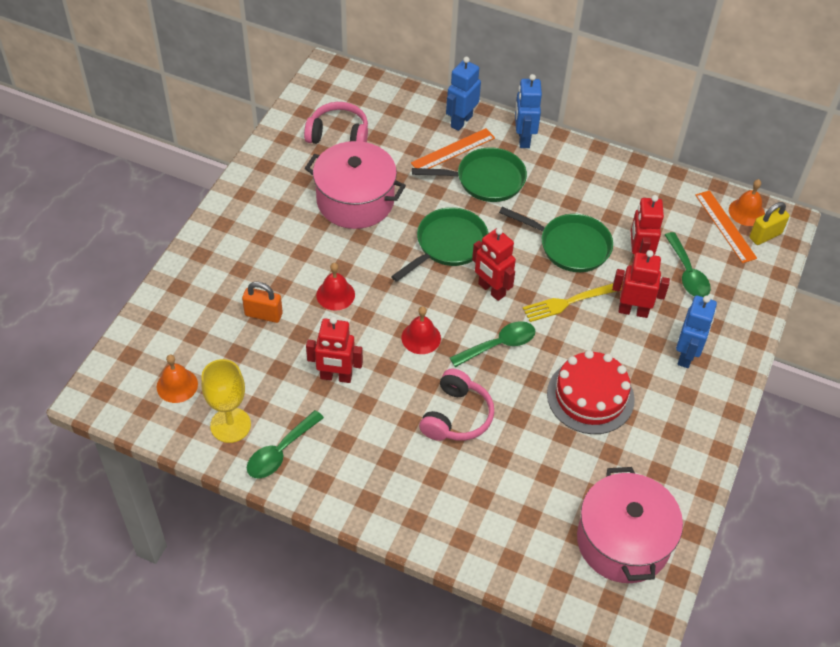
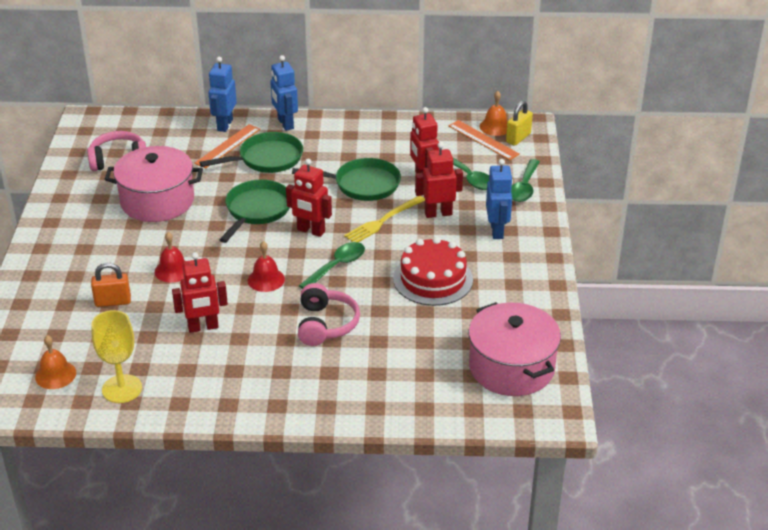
camera: 20 degrees left, 15 degrees down
green spoon [247,410,324,479] -> green spoon moved to [511,159,540,202]

